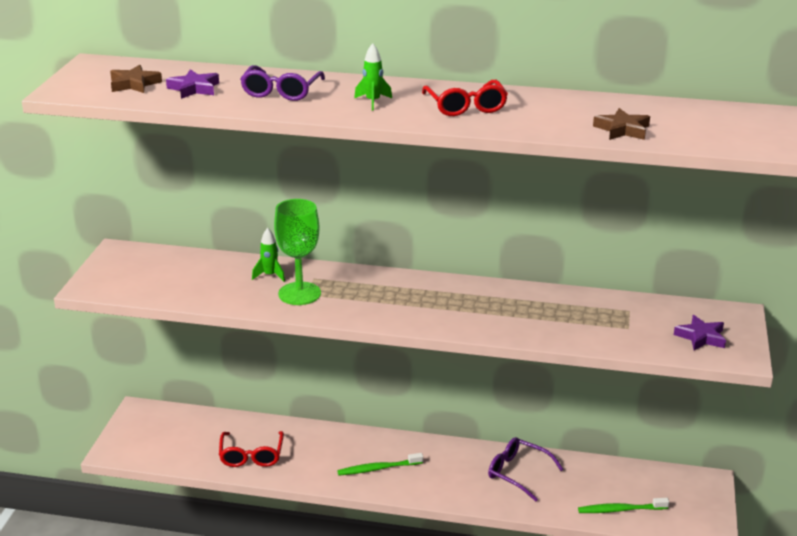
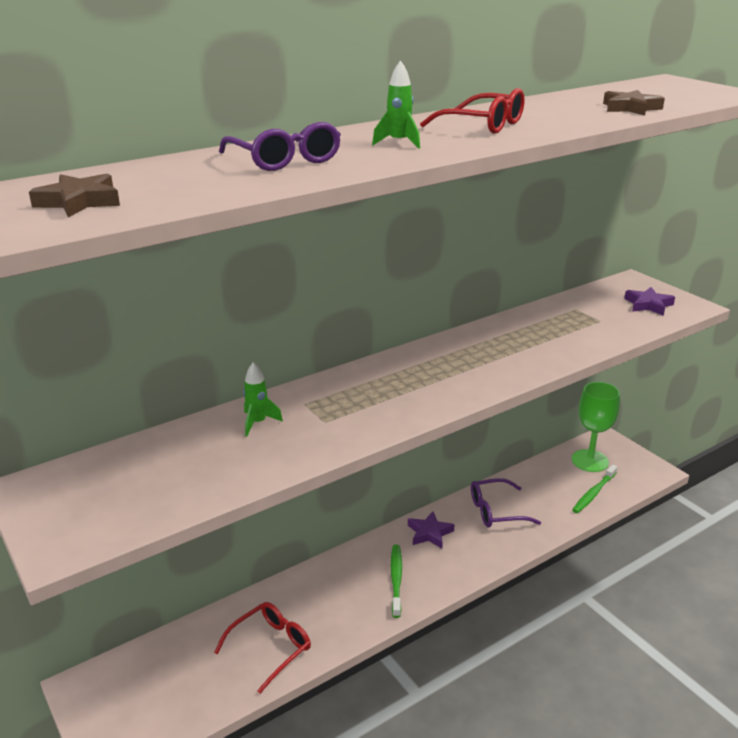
camera: 45 degrees left, 0 degrees up
purple star [166,70,219,99] -> purple star moved to [408,511,454,548]
red glasses [219,431,284,467] -> red glasses turned 90 degrees counterclockwise [214,602,311,693]
green goblet [274,199,321,305] -> green goblet moved to [571,382,620,472]
green toothbrush [337,453,423,476] -> green toothbrush turned 150 degrees clockwise [391,544,402,618]

